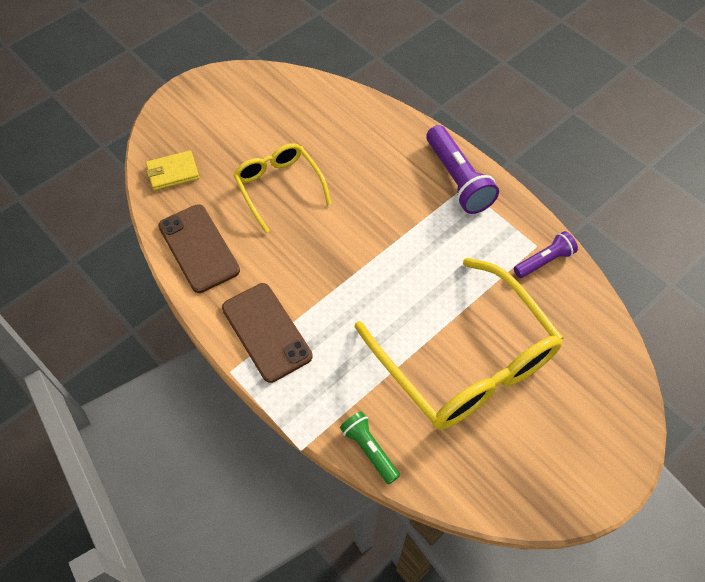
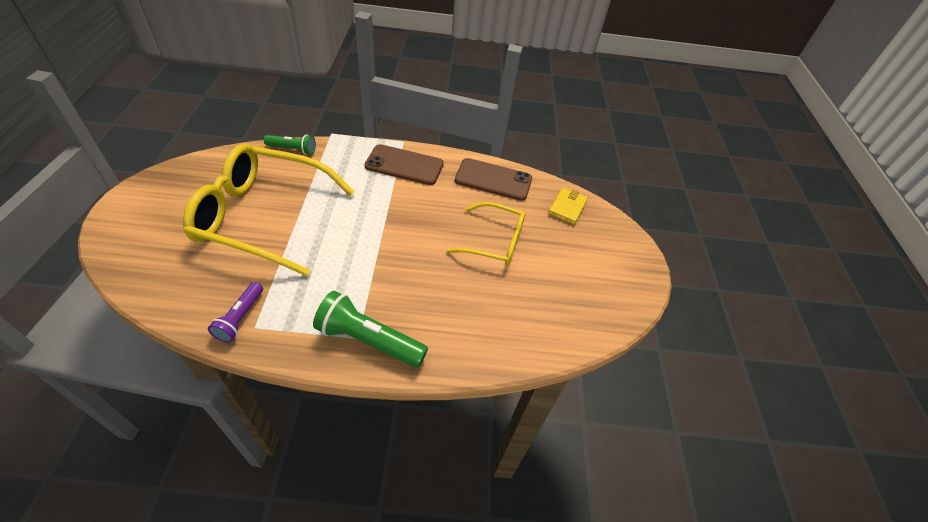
camera: 130 degrees right, 10 degrees down
purple flashlight [426,125,499,214] -> green flashlight [313,291,428,368]

